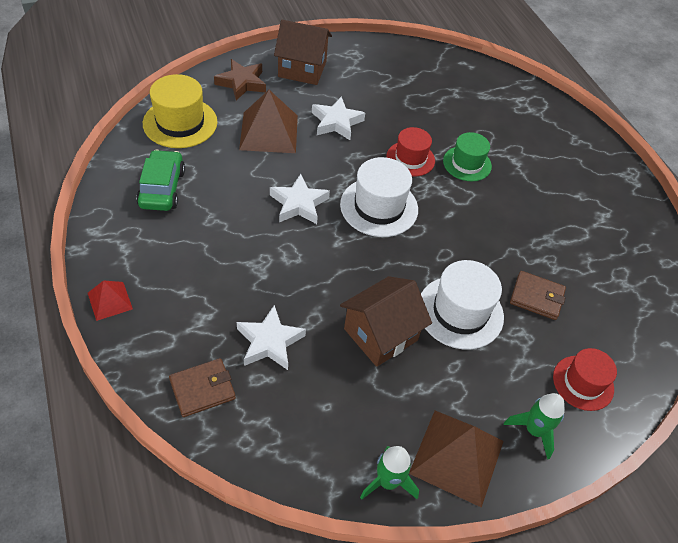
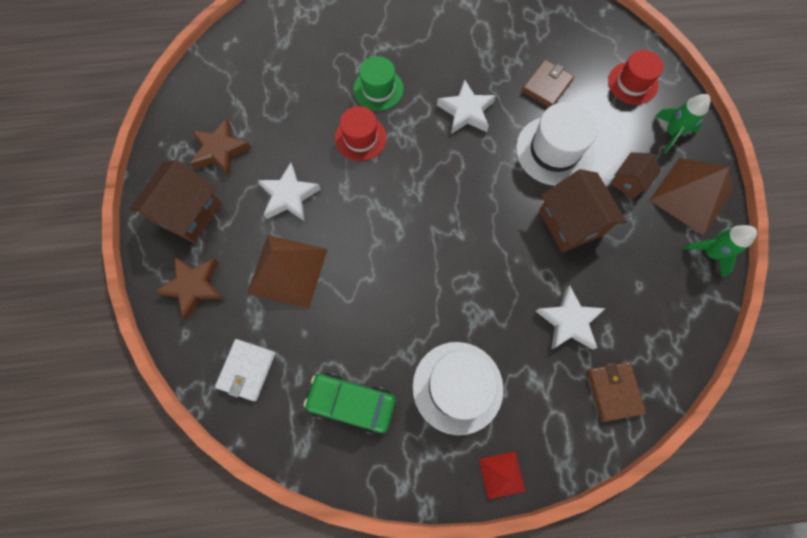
camera: 70 degrees left, 20 degrees up
yellow hat [143,74,217,148] -> white wallet [215,339,275,401]
white star [270,174,330,224] -> white star moved to [437,79,496,134]
white hat [340,157,418,237] -> white hat moved to [413,342,504,435]
none -> brown star [190,118,252,176]
none -> brown house [611,152,661,199]

